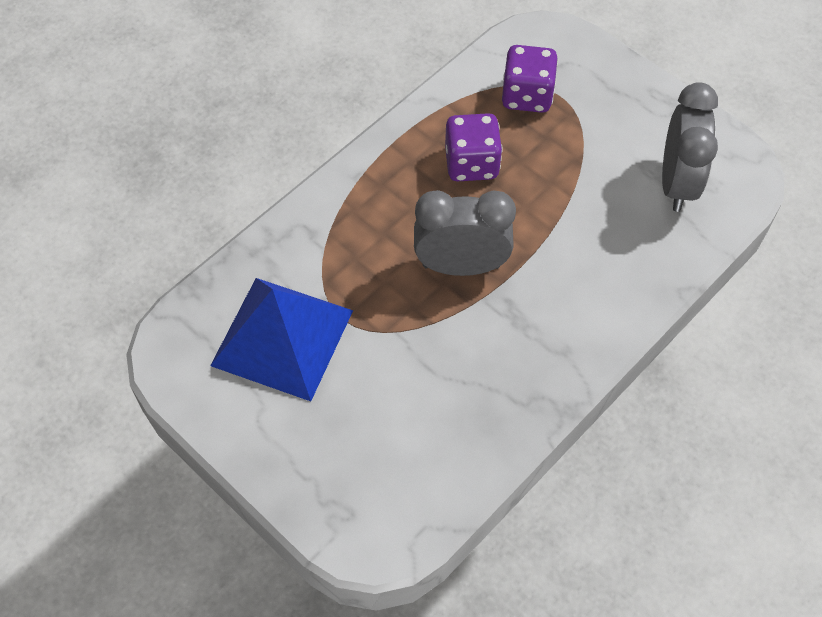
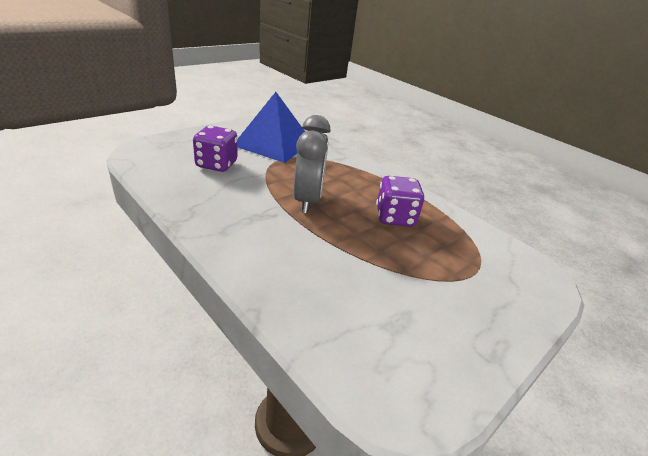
camera: 90 degrees right, 25 degrees down
purple dice [502,45,558,113] -> purple dice moved to [193,126,238,172]
grey clock [662,82,718,212] -> none

